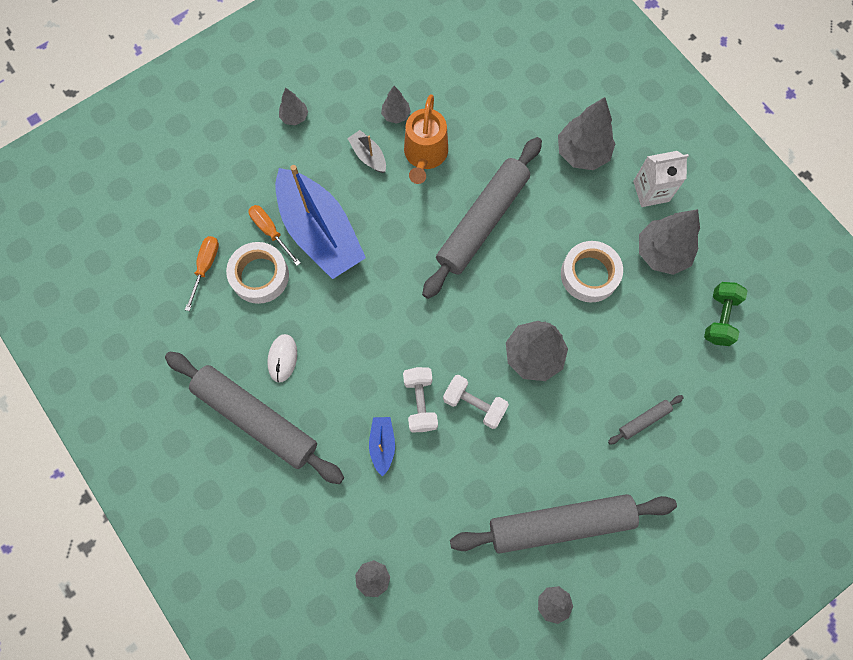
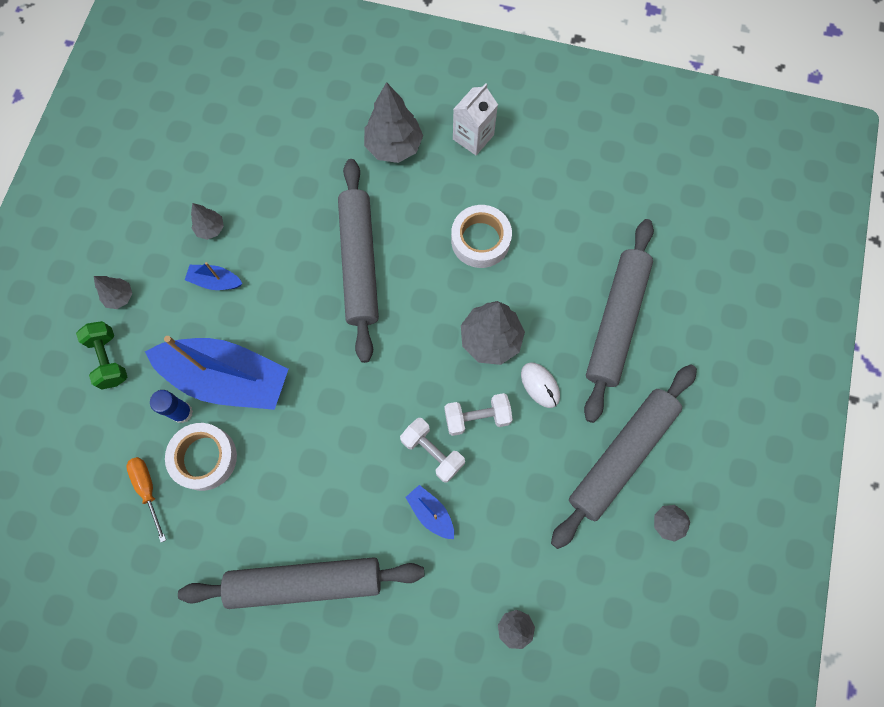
camera: 40 degrees left, 0 degrees up
orange screwdriver [249,205,301,266] -> blue glue stick [150,390,193,423]
white mouse [267,334,297,383] -> white mouse moved to [521,363,560,408]
grey boat [347,130,386,173] -> blue boat [185,262,243,290]
orange watering can [404,94,448,184] -> none
grey rolling pin [608,395,684,445] -> grey rolling pin [584,219,654,423], size x2.43
grey tree [639,209,700,275] -> none
green dumbbell [704,282,747,346] -> green dumbbell moved to [76,321,127,389]

